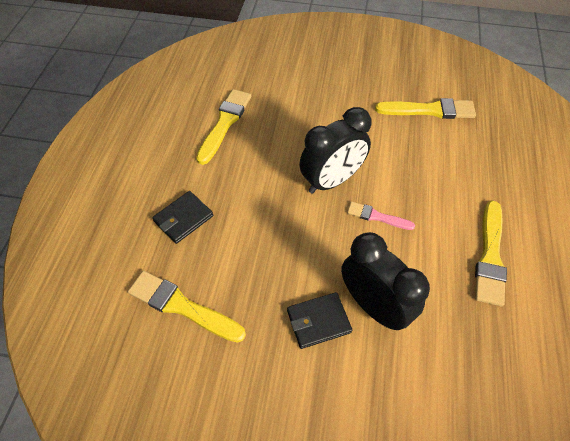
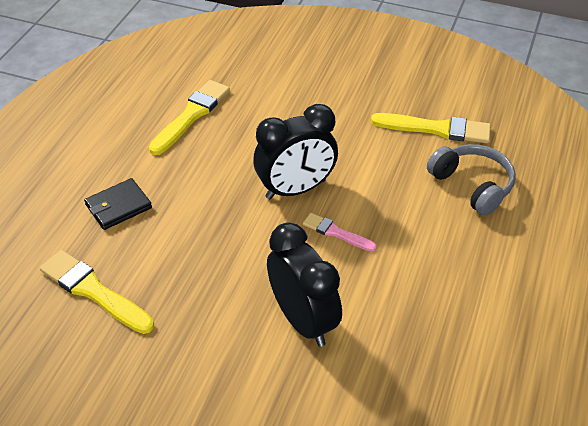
camera: 10 degrees right, 10 degrees down
black wallet [287,292,352,349] -> none
yellow brush [475,201,507,306] -> none
none -> grey headphones [427,144,516,216]

